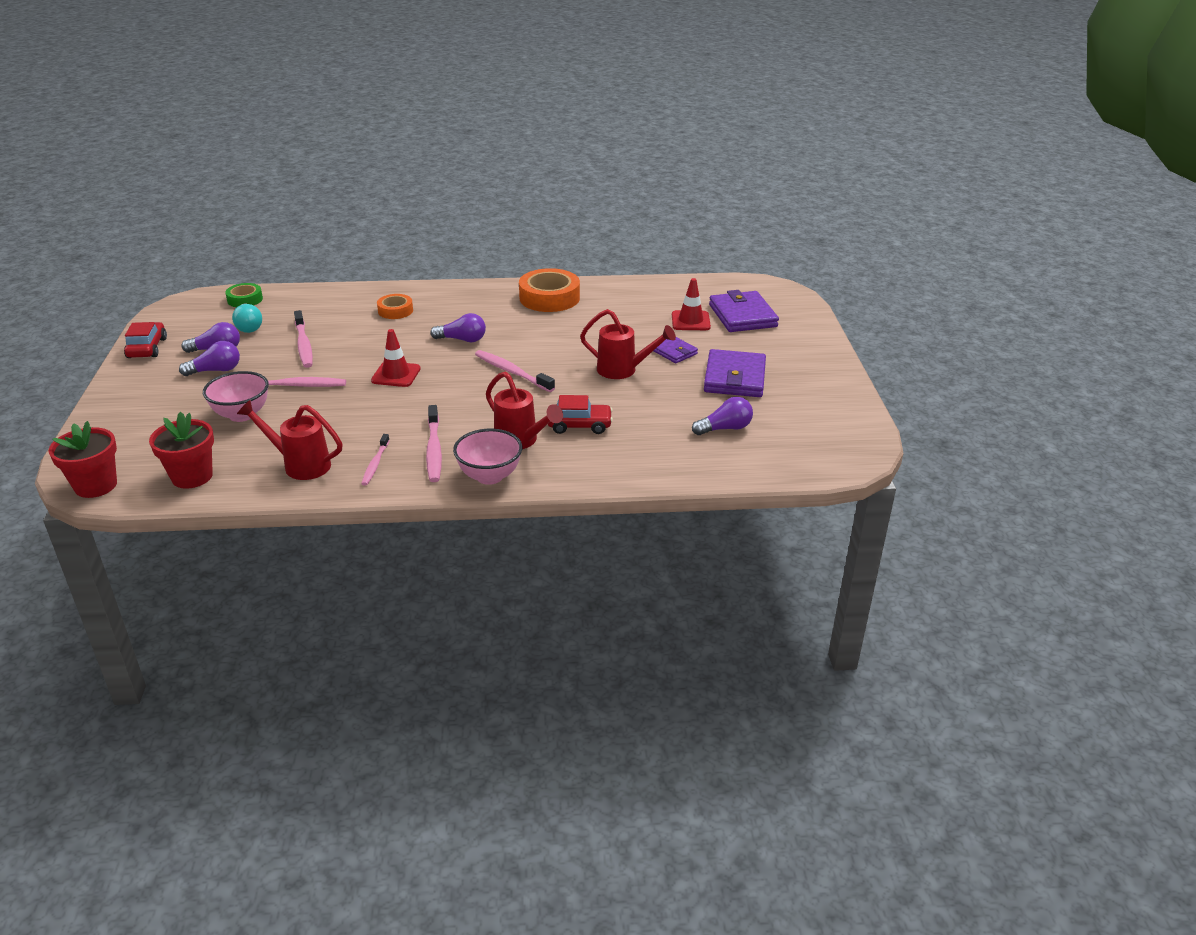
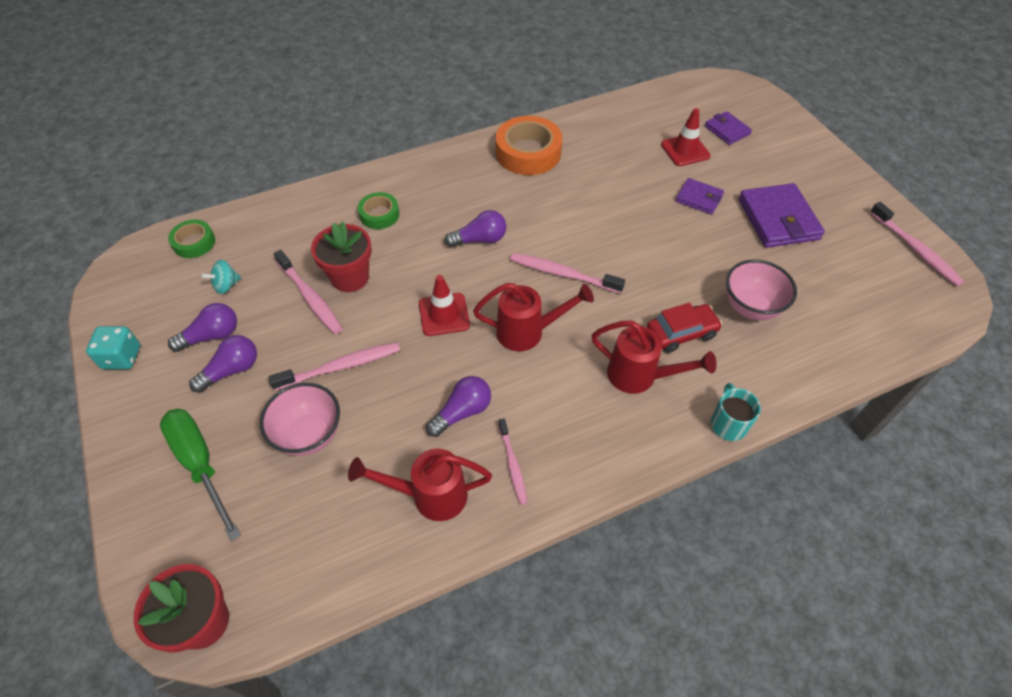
camera: 20 degrees left, 20 degrees up
red car [124,322,167,358] -> turquoise dice [86,326,140,370]
red flower pot [149,412,214,489] -> red flower pot moved to [311,222,372,292]
turquoise light bulb [232,304,262,333] -> turquoise spinning top [201,260,241,294]
orange tape [377,294,413,319] -> green tape [358,192,399,229]
pink toothbrush [426,405,442,482] -> pink toothbrush moved to [870,202,964,286]
pink bowl [453,429,523,485] -> pink bowl moved to [726,260,797,320]
red watering can [580,309,676,379] -> red watering can moved to [473,283,594,351]
purple light bulb [692,397,753,435] -> purple light bulb moved to [426,376,491,437]
purple wallet [709,290,779,332] -> purple wallet [705,111,752,145], size x0.56
none -> green screwdriver [160,409,241,541]
none -> turquoise mug [711,383,761,441]

